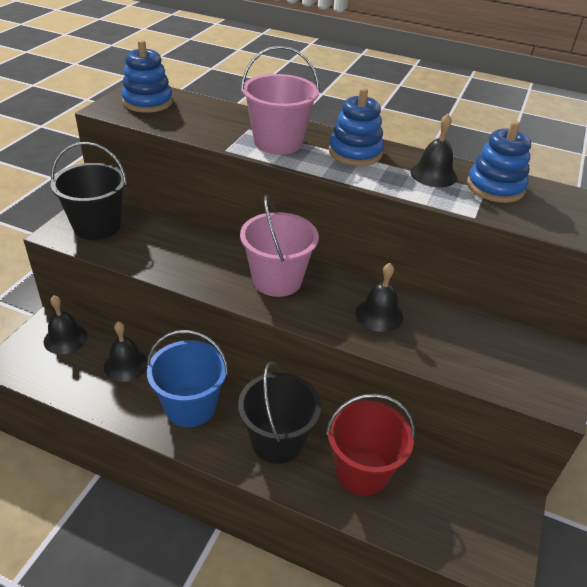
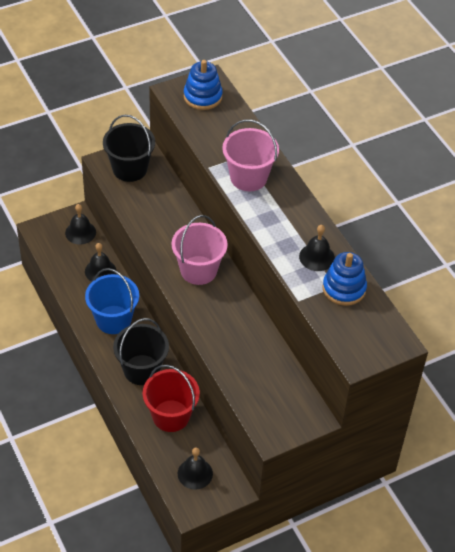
camera: 40 degrees right, 10 degrees up
blue stacking toy [329,88,384,166] -> none
black bell [356,263,403,332] -> black bell moved to [178,447,213,490]

